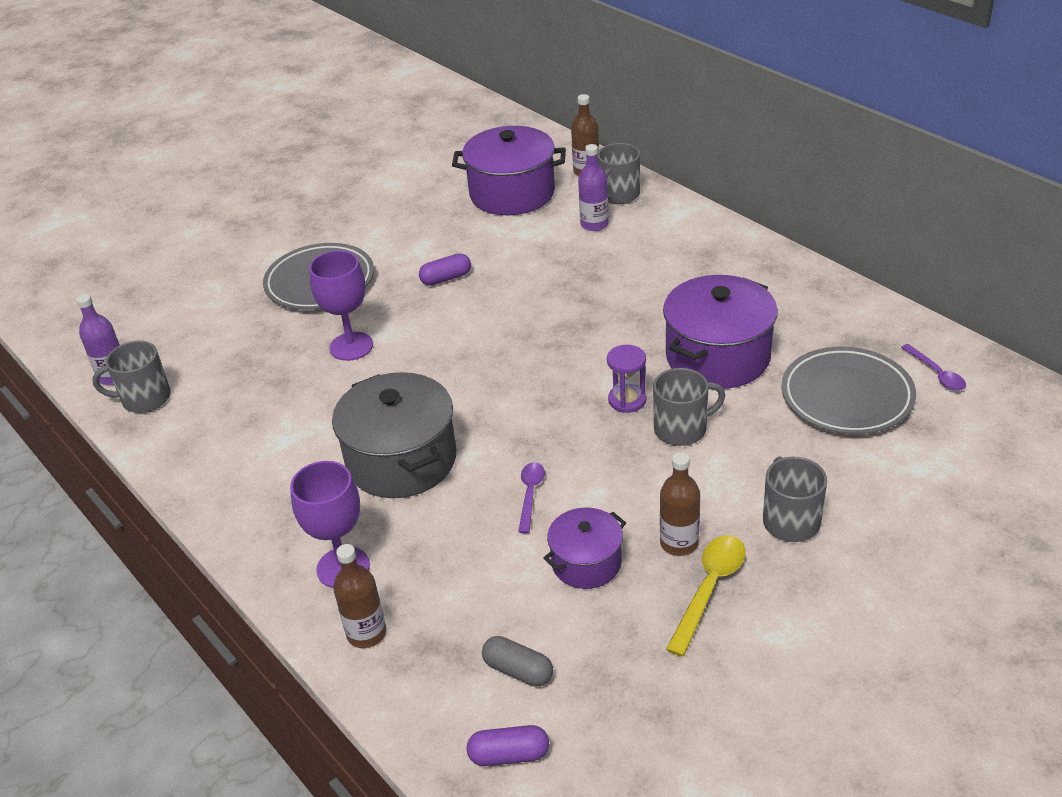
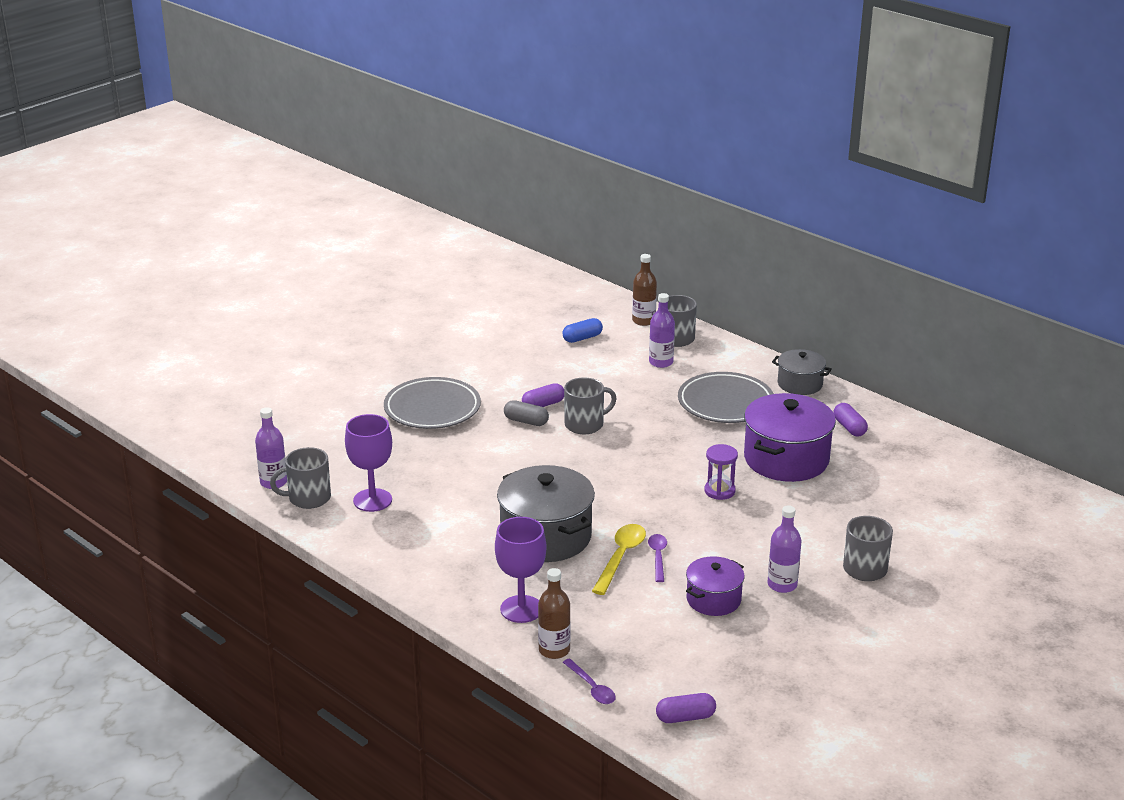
camera: 10 degrees left, 10 degrees down
purple goblet [309,250,373,361] -> purple goblet moved to [345,414,392,512]
purple pot [452,126,566,215] -> blue capsule [563,318,603,343]
grey capsule [482,636,553,687] -> grey capsule moved to [504,400,549,426]
grey mug [653,368,726,446] -> grey mug moved to [564,377,617,434]
brown bottle [660,452,700,556] -> purple bottle [768,505,802,593]
yellow spoon [666,535,745,657] -> yellow spoon moved to [592,524,646,595]
grey plate [781,347,916,434] -> grey plate moved to [678,372,774,423]
purple spoon [901,344,966,391] -> purple spoon moved to [563,659,616,704]
none -> grey pot [772,349,832,395]
none -> purple capsule [833,403,868,436]

